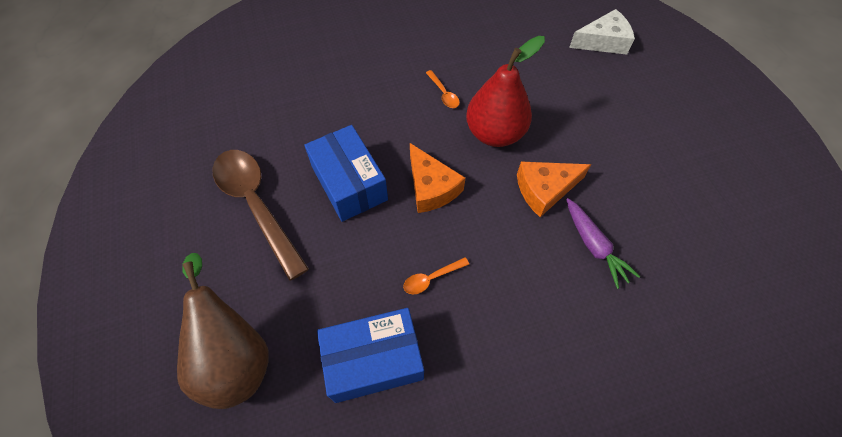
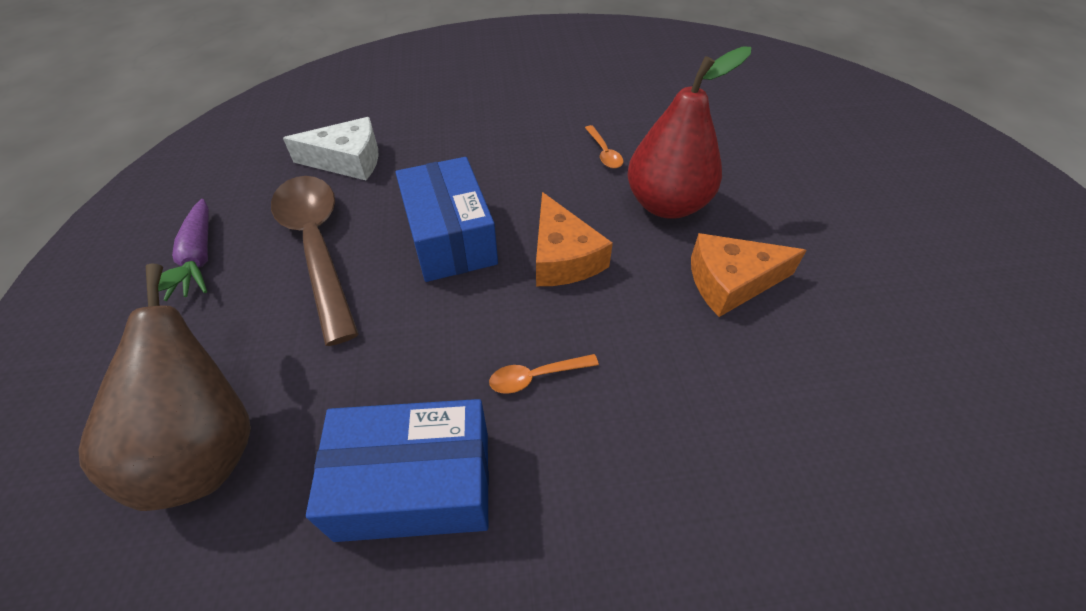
camera: 10 degrees right, 10 degrees down
purple carrot [566,198,640,289] -> purple carrot moved to [163,199,209,301]
white cheese [569,9,635,55] -> white cheese moved to [283,117,378,180]

